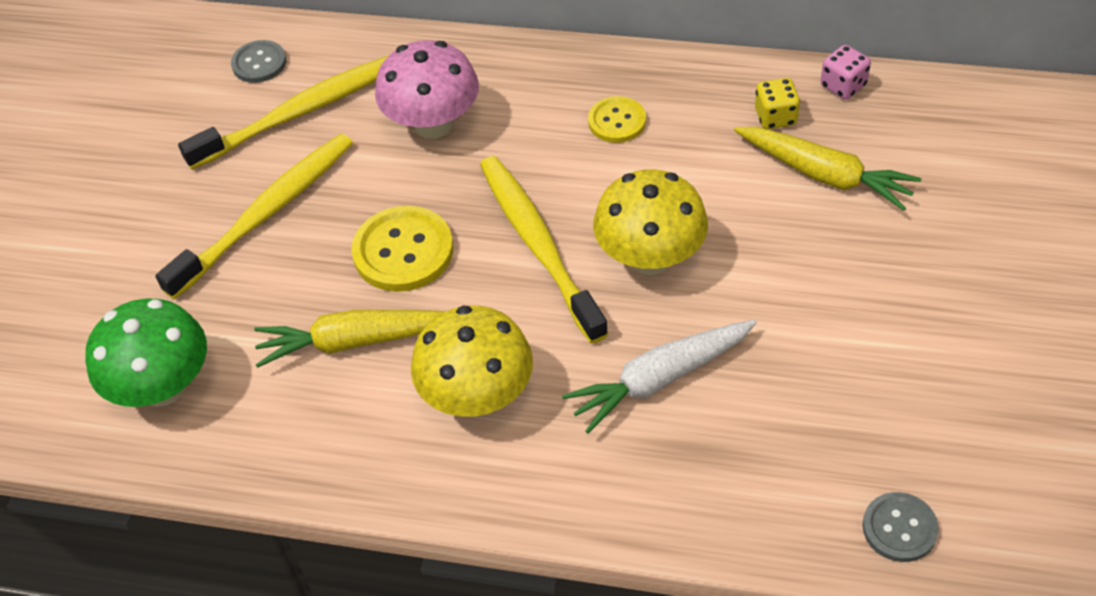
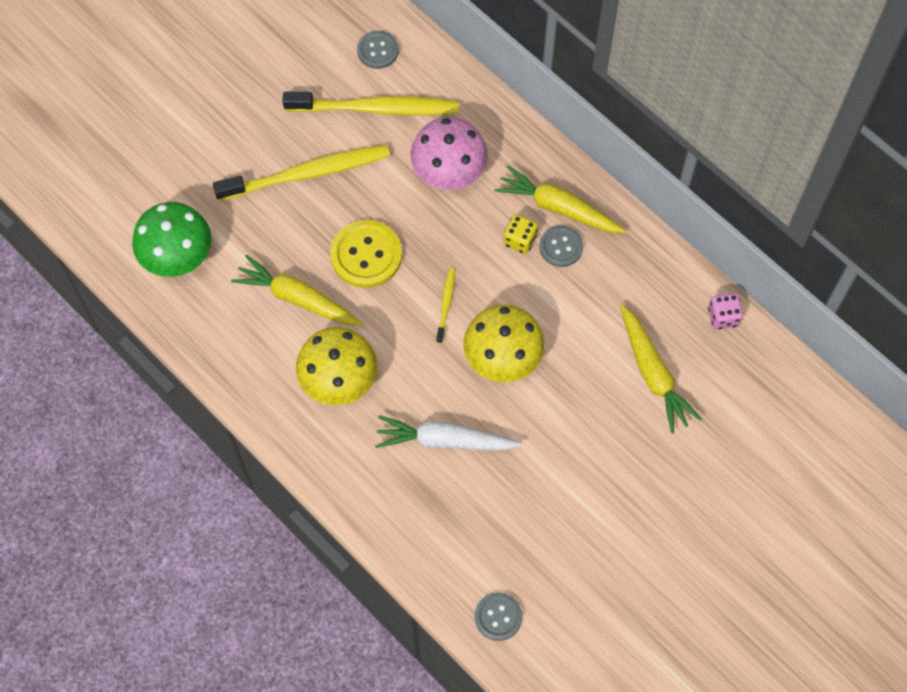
camera: 30 degrees right, 15 degrees up
yellow toothbrush [480,156,608,344] -> yellow toothbrush [436,269,455,343], size x0.44
yellow button [588,96,646,143] -> grey button [539,225,583,267]
yellow dice [755,78,800,129] -> yellow dice moved to [503,214,538,254]
none -> yellow carrot [495,165,626,233]

